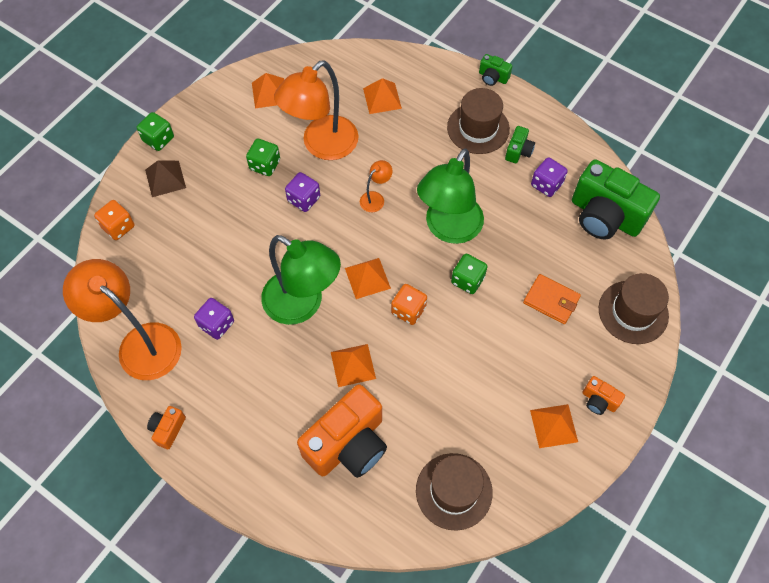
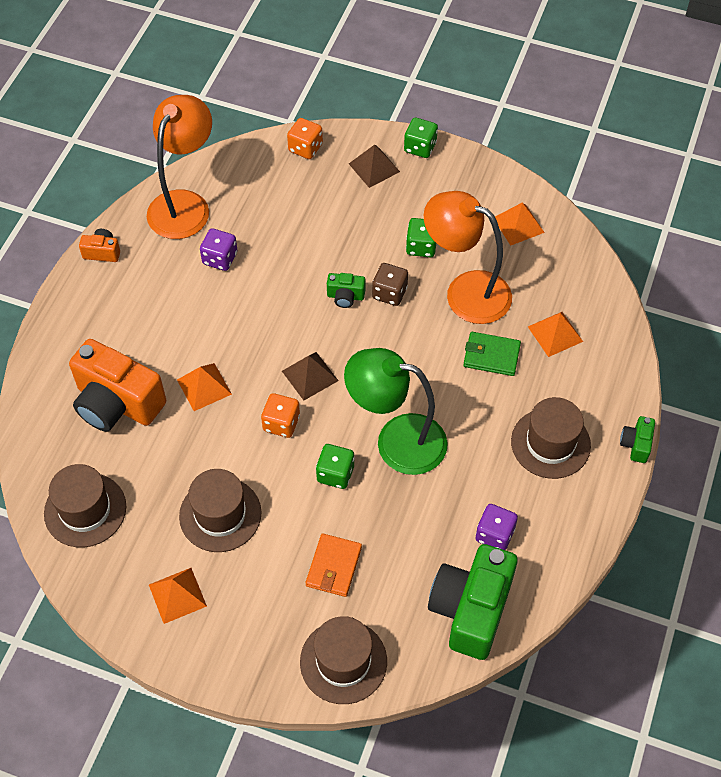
camera: 75 degrees right, 5 degrees down
green lamp [261,235,341,325] -> none
purple dice [285,172,320,212] -> brown dice [372,263,408,306]
orange pyramid [345,258,391,299] -> brown pyramid [282,352,338,400]
orange lamp [360,160,393,212] -> none
green camera [505,126,535,163] -> green camera moved to [327,273,366,308]
orange camera [582,376,625,415] -> none
none -> brown hat [179,469,261,552]
none -> green wallet [463,332,521,376]

